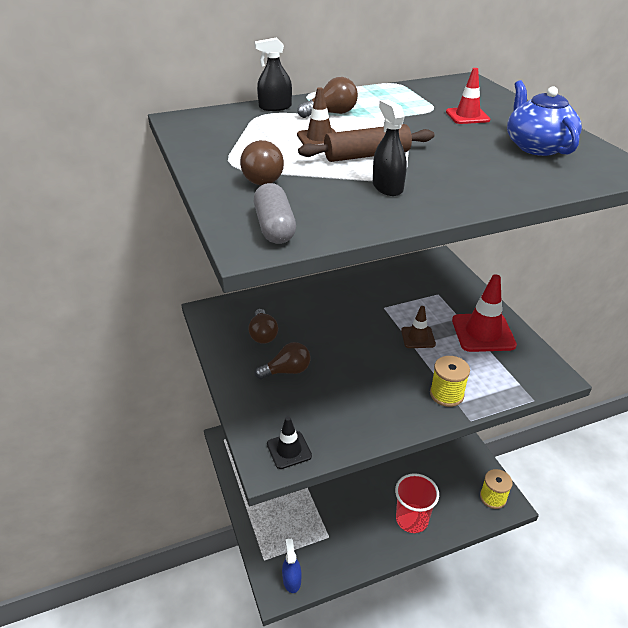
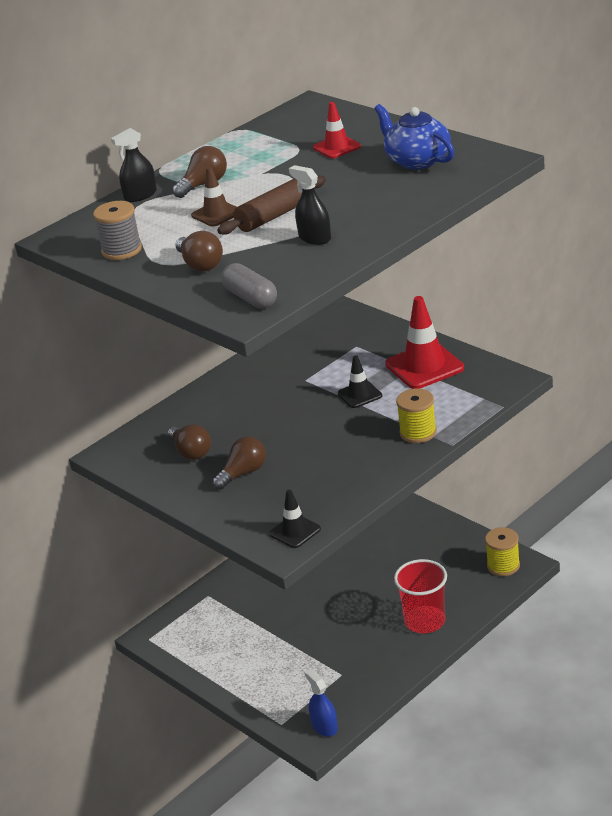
camera: 20 degrees left, 5 degrees down
brown traffic cone [401,306,436,348] -> black traffic cone [338,355,382,408]
none -> grey spool [93,201,142,260]

